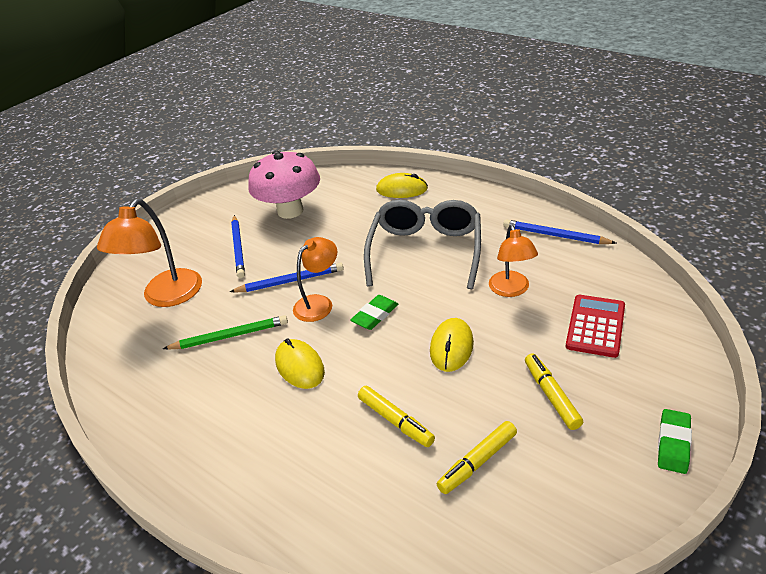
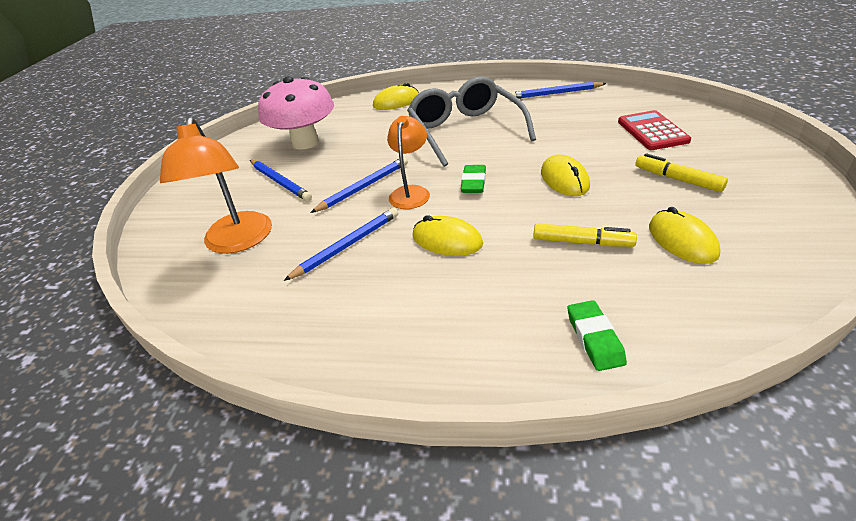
camera: 30 degrees left, 0 degrees up
green pencil [163,315,288,350] -> blue pencil [283,208,398,281]
yellow marker [437,421,517,494] -> yellow mouse [649,207,720,264]
orange lamp [489,225,538,297] -> none
green eraser [658,409,692,474] -> green eraser moved to [568,300,627,371]

